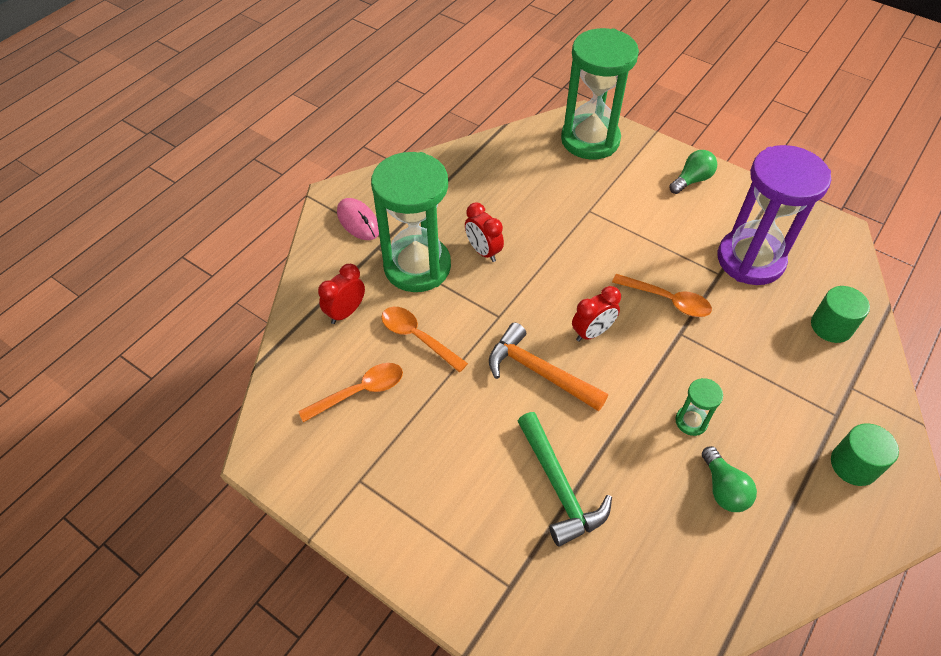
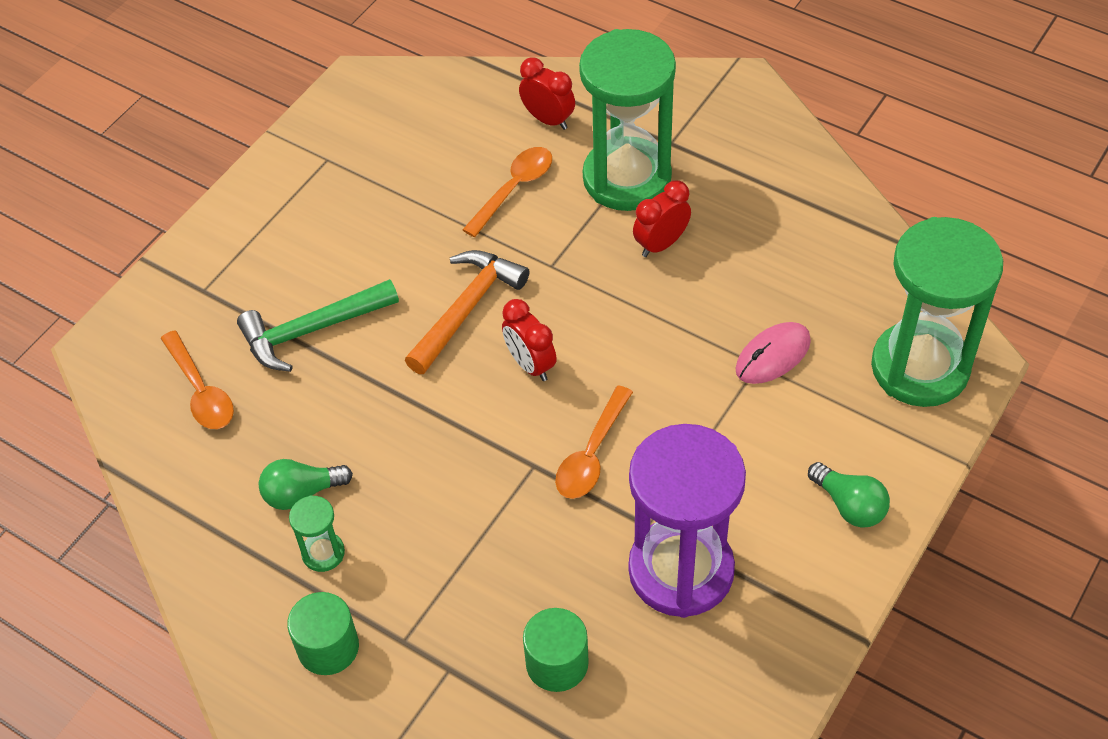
camera: 90 degrees right, 0 degrees up
orange spoon [298,363,403,422] -> orange spoon moved to [160,330,234,429]
pink mouse [337,198,379,240] -> pink mouse moved to [735,322,811,384]
green hourglass [675,378,723,436] -> green hourglass moved to [289,495,345,572]

